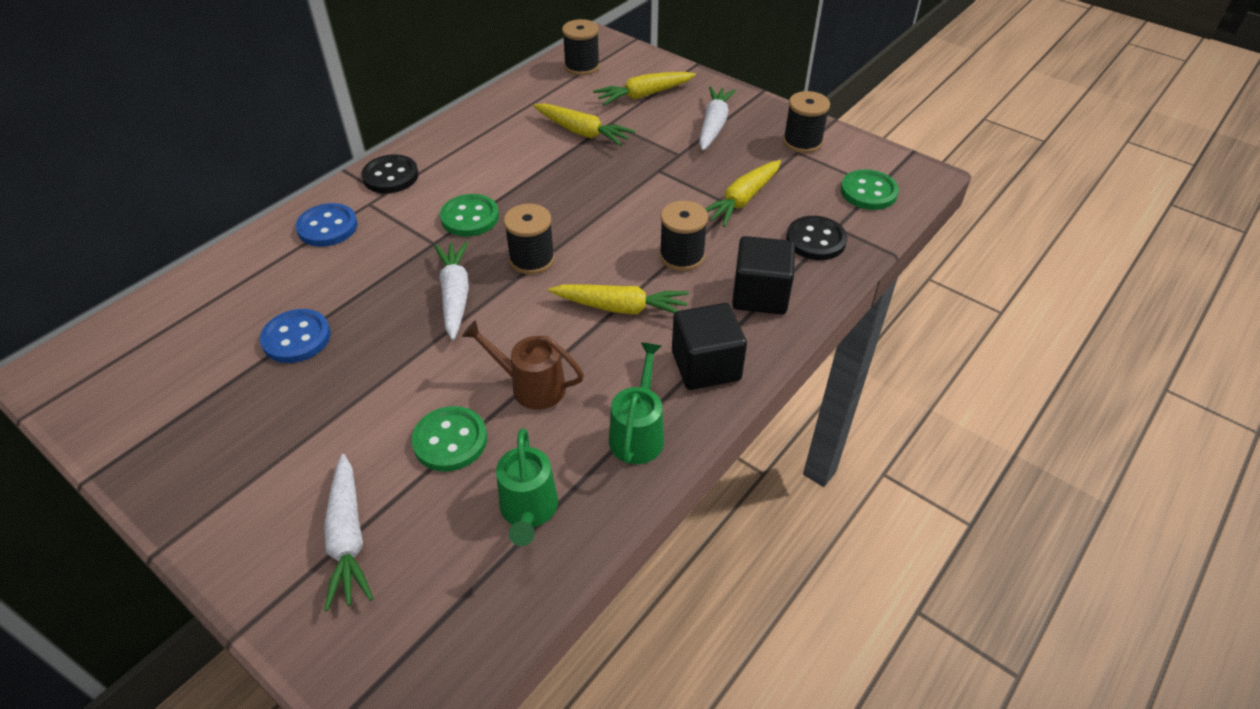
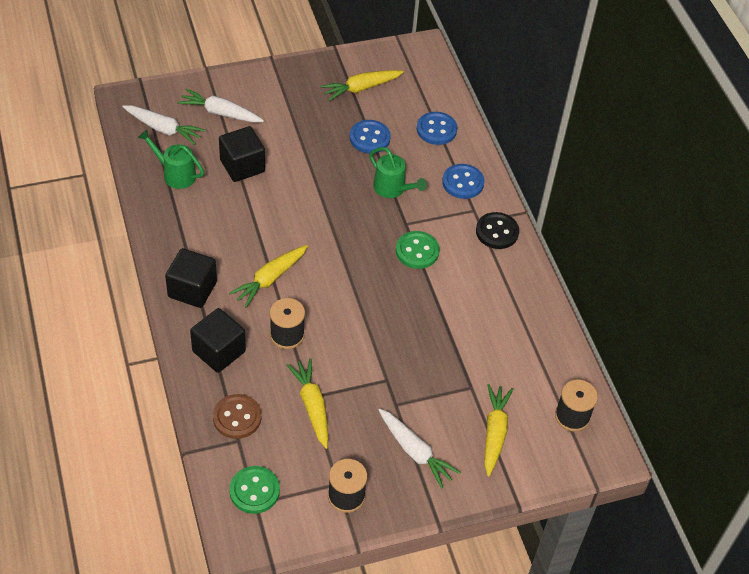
camera: 120 degrees right, 5 degrees up
green button [412,406,487,471] -> black cube [219,126,265,182]
white carrot [434,241,469,340] -> white carrot moved to [122,105,206,145]
brown watering can [462,320,584,410] -> none
black spool [504,204,555,274] -> none
yellow carrot [534,103,635,146] -> yellow carrot moved to [320,70,404,101]
green watering can [609,342,664,464] -> green watering can moved to [369,147,427,198]
black button [786,216,847,260] -> brown button [213,394,261,439]
none -> blue button [417,112,457,145]

